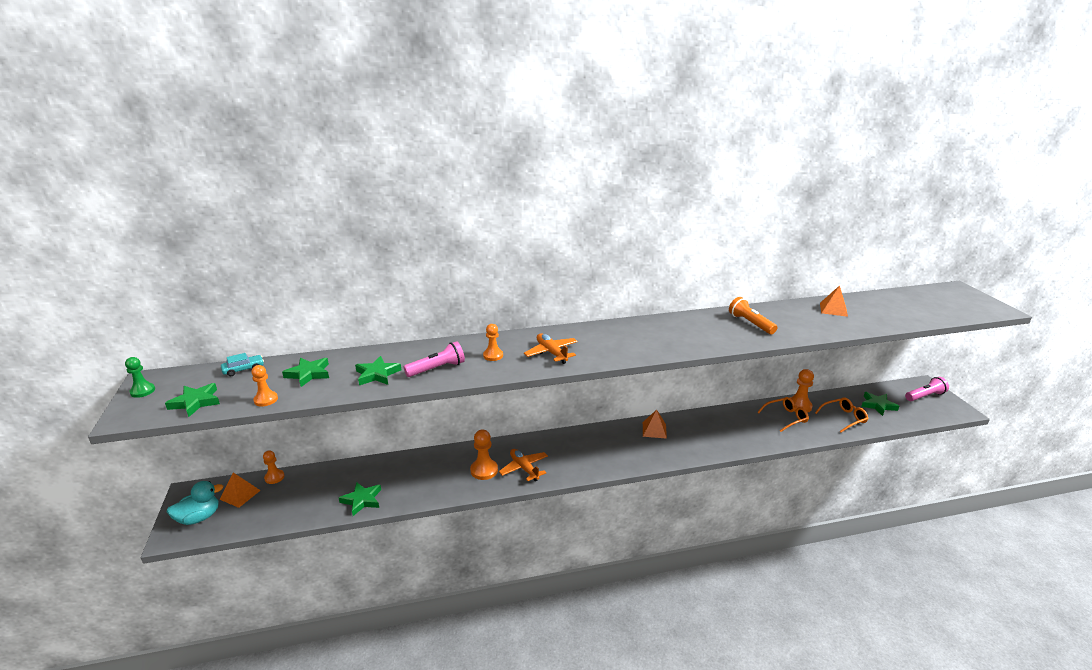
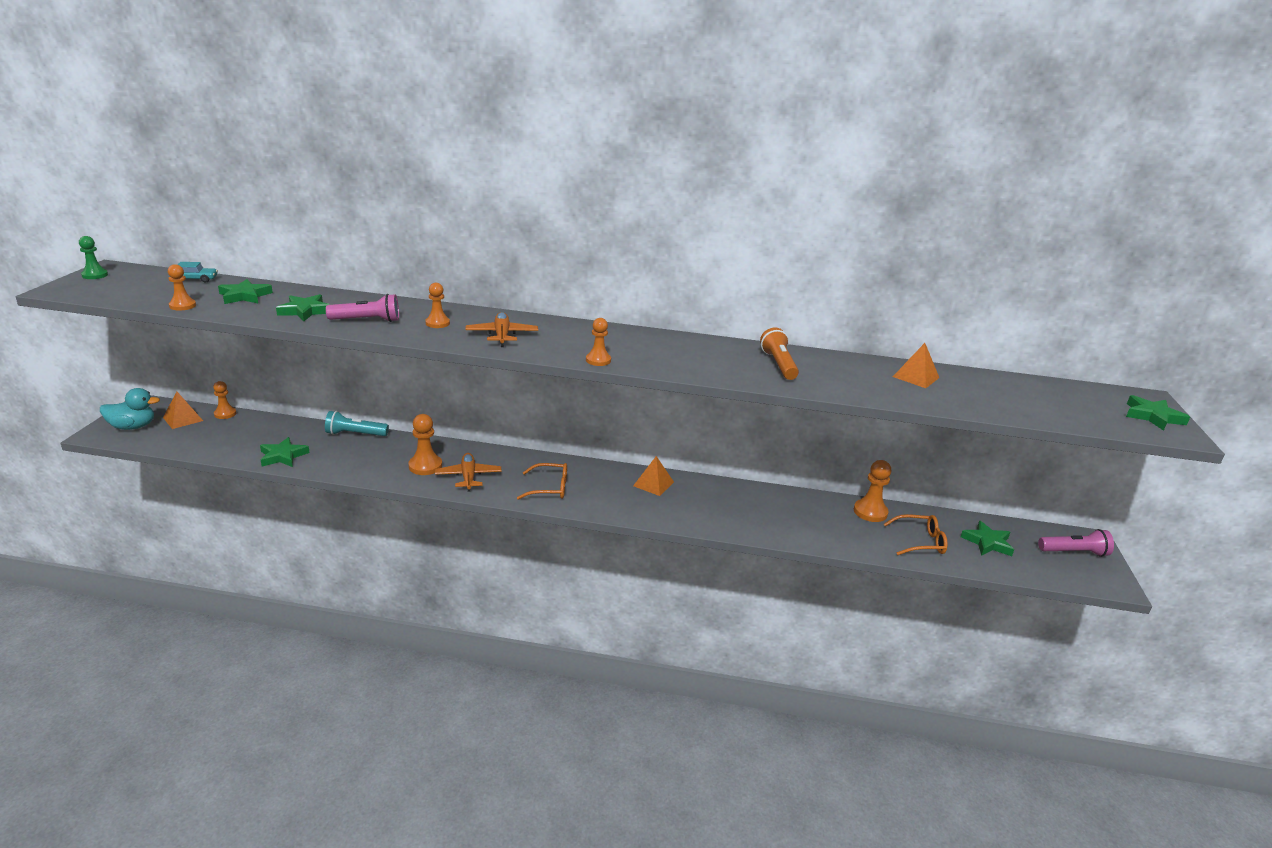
camera: 20 degrees right, 0 degrees up
green star [165,383,220,417] -> green star moved to [1126,395,1190,431]
orange glasses [757,397,809,432] -> orange glasses moved to [517,463,567,500]
none -> turquoise flashlight [325,411,389,436]
none -> orange pawn [586,318,611,366]

